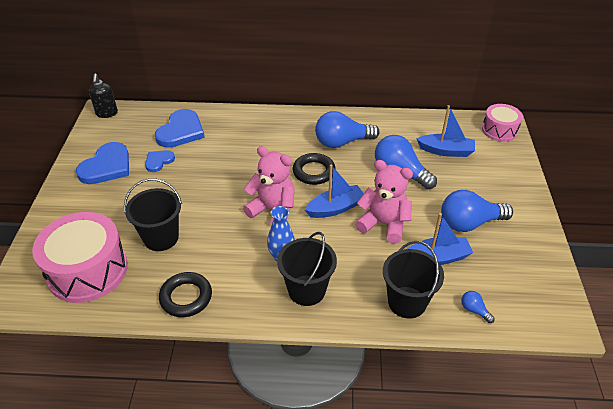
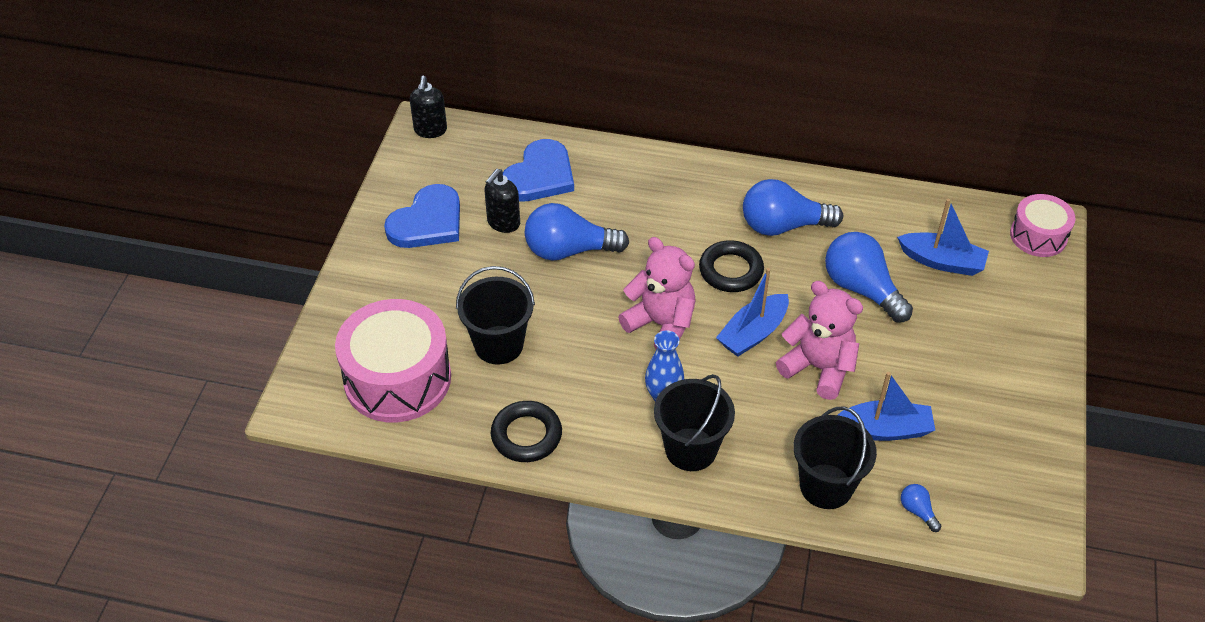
camera: 10 degrees right, 5 degrees up
blue heart [145,150,175,172] -> black soap dispenser [485,168,520,233]
blue boat [305,164,364,218] -> blue boat turned 150 degrees clockwise [716,268,789,357]
blue light bulb [441,190,513,232] -> blue light bulb moved to [525,203,629,261]

